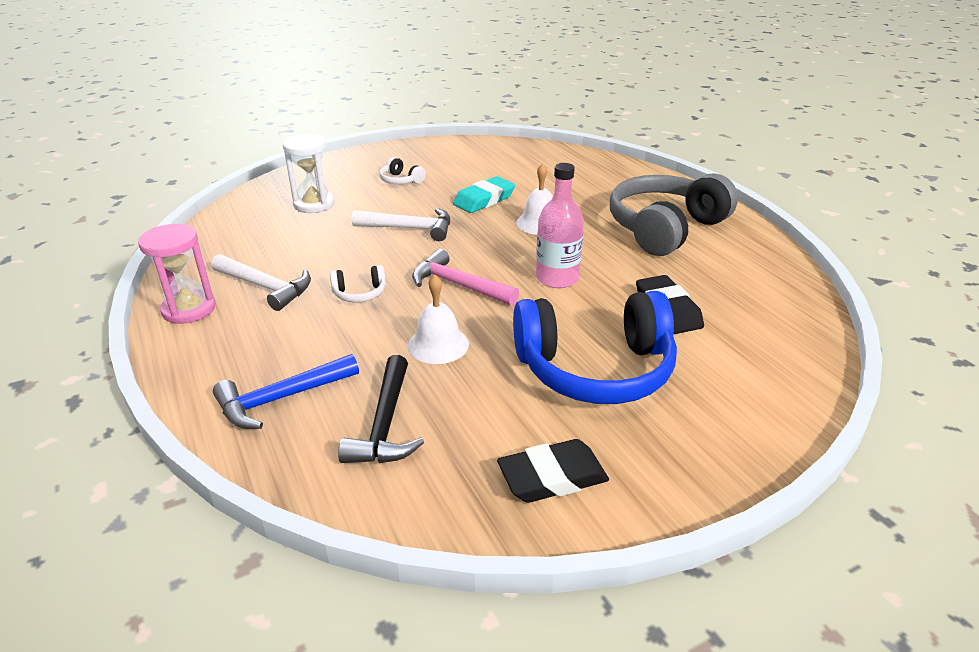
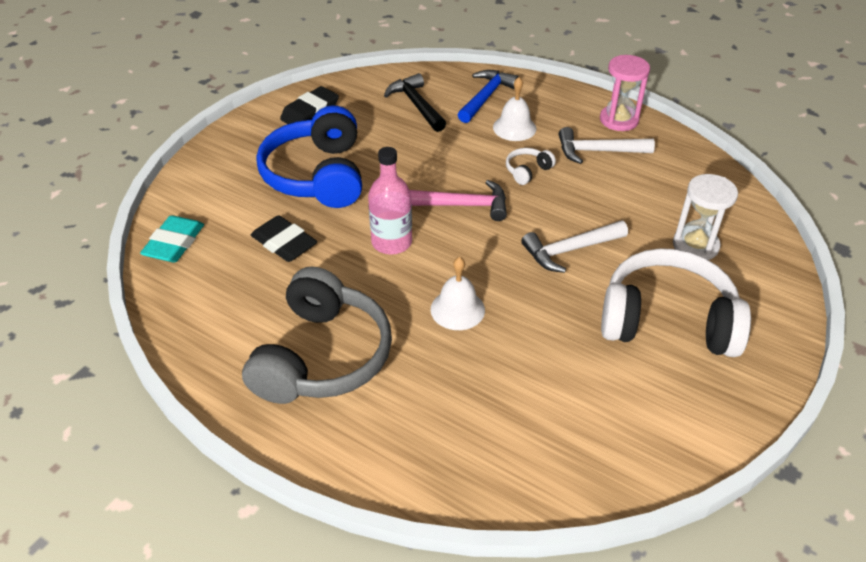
camera: 150 degrees right, 10 degrees up
white headphones [379,157,426,184] -> white headphones [601,248,751,357], size x2.46
white bell [408,275,469,364] -> white bell moved to [493,77,536,141]
turquoise eraser [453,176,515,213] -> turquoise eraser moved to [140,215,204,262]
blue headphones [513,291,677,404] -> blue headphones turned 60 degrees counterclockwise [256,106,362,208]

